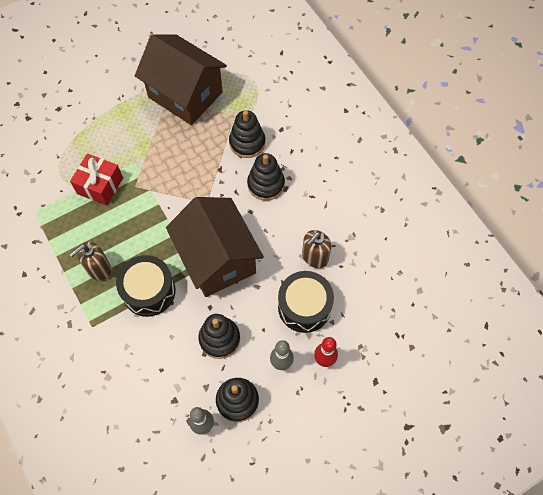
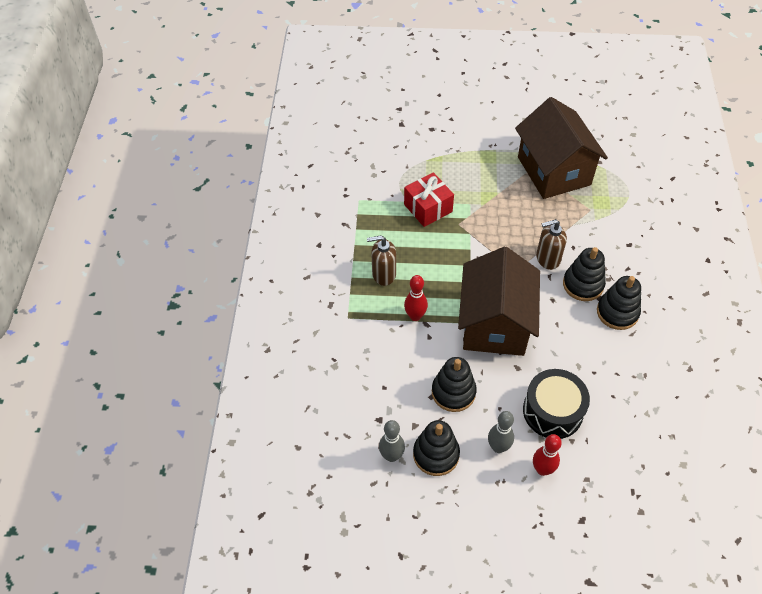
camera: 35 degrees right, 10 degrees down
black drum [116,255,175,317] -> red bowling pin [404,275,428,321]
black stacking toy [229,110,265,158] -> black stacking toy moved to [597,276,641,330]
brown soap dispenser [302,230,331,268] -> brown soap dispenser moved to [536,219,567,270]

